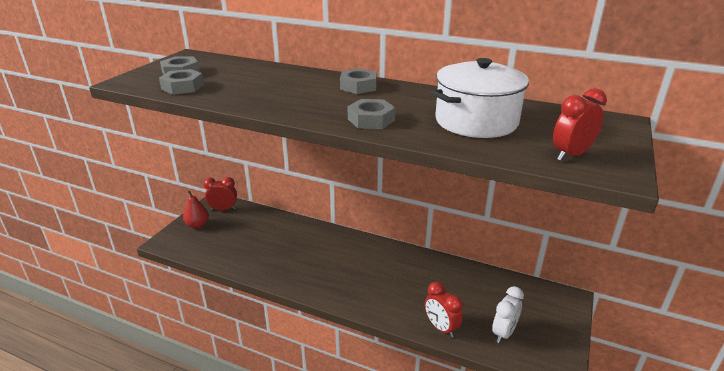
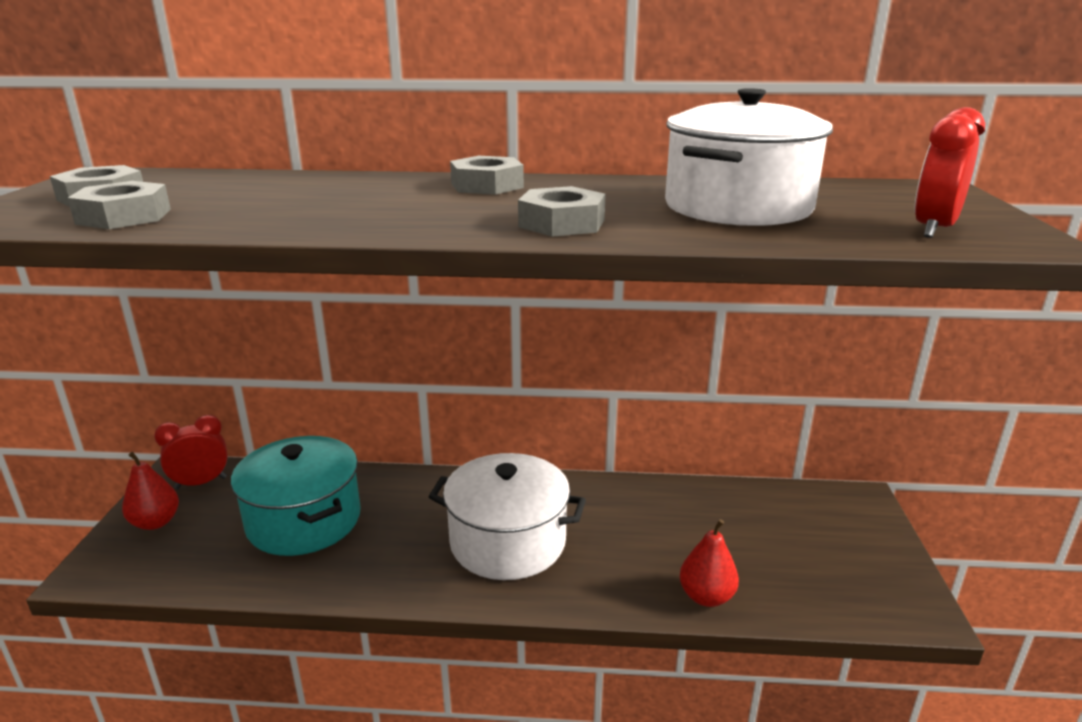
camera: 20 degrees left, 5 degrees down
red clock [425,282,463,338] -> red pear [680,519,739,607]
white clock [492,286,524,343] -> none
none -> turquoise pot [231,436,361,556]
none -> white pot [429,453,586,580]

